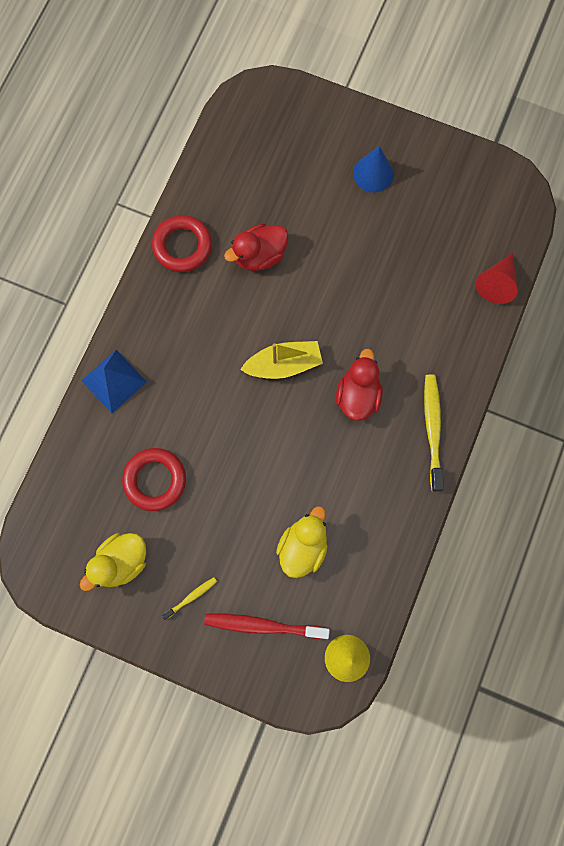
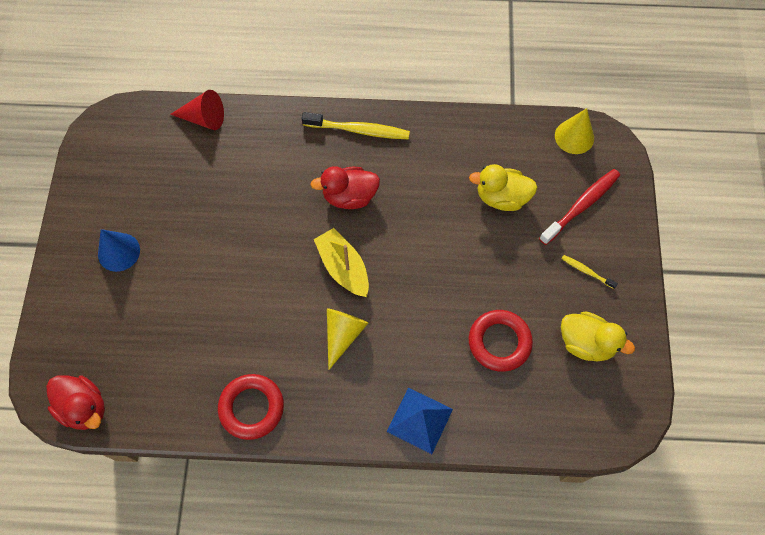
camera: 110 degrees left, 10 degrees down
red toothbrush [204,614,330,639] -> red toothbrush turned 120 degrees counterclockwise [539,169,620,245]
red duck [224,224,288,271] -> red duck moved to [47,375,105,430]
yellow toothbrush [424,374,444,492] -> yellow toothbrush turned 150 degrees counterclockwise [301,112,410,139]
none -> yellow cone [327,308,368,370]

